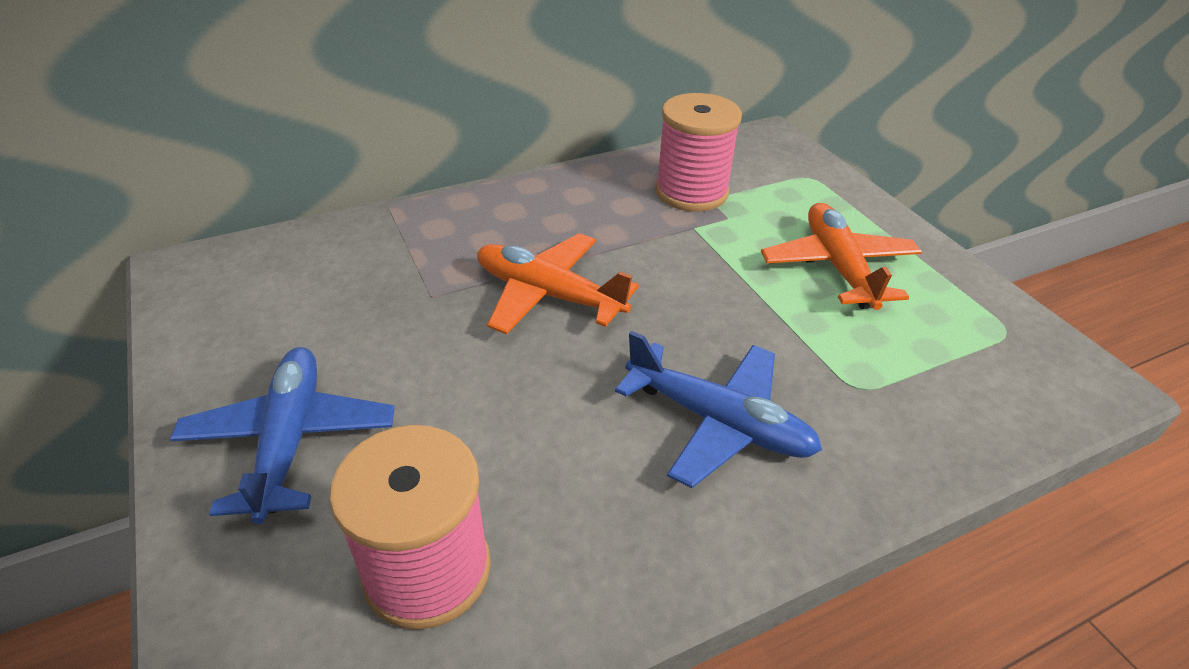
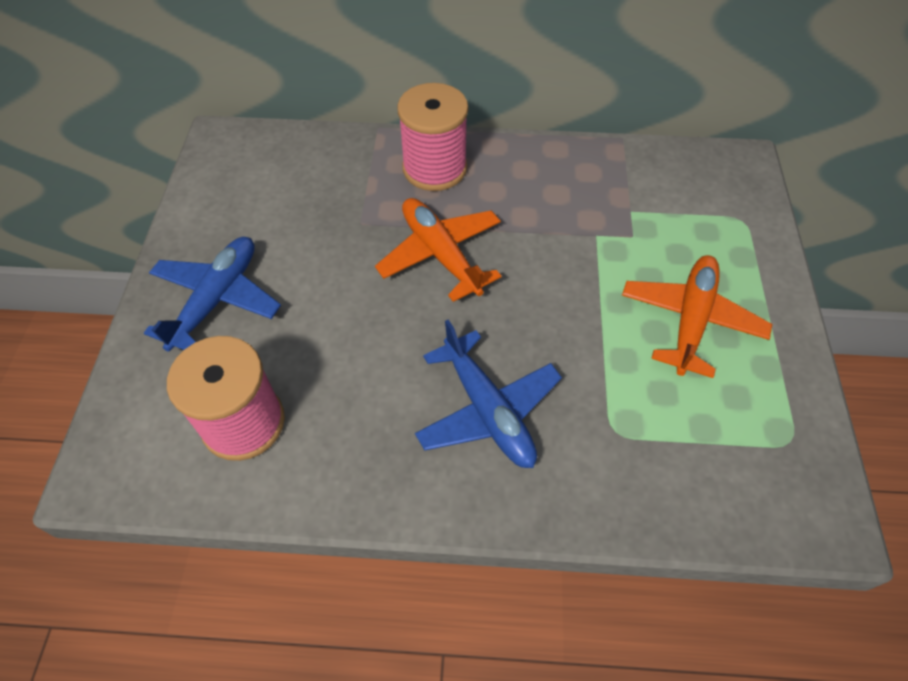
camera: 30 degrees right, 15 degrees up
pink spool [655,93,742,211] -> pink spool moved to [397,83,468,191]

